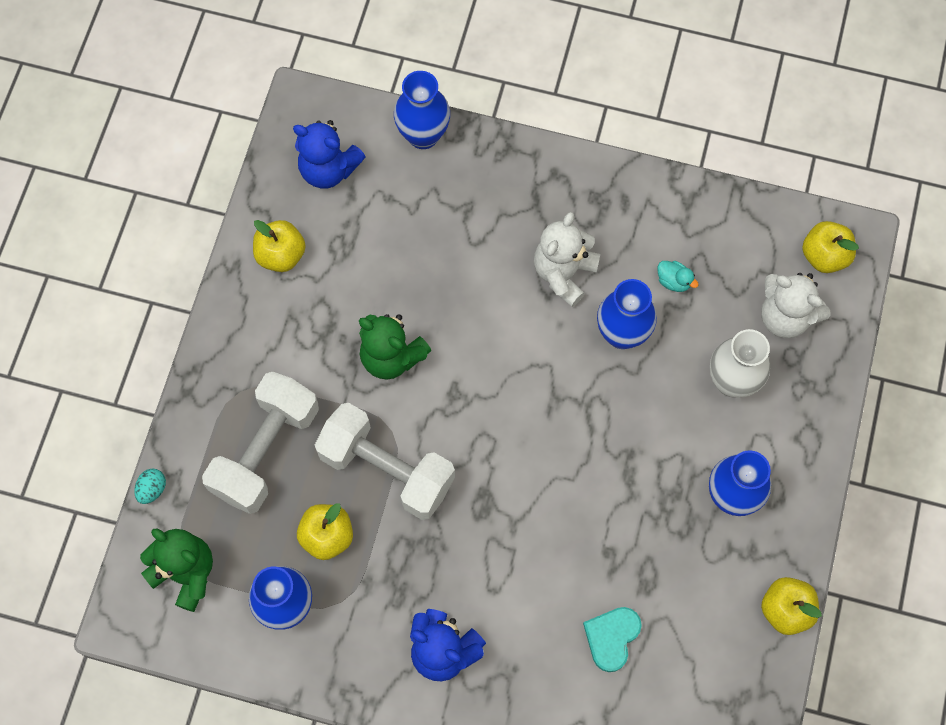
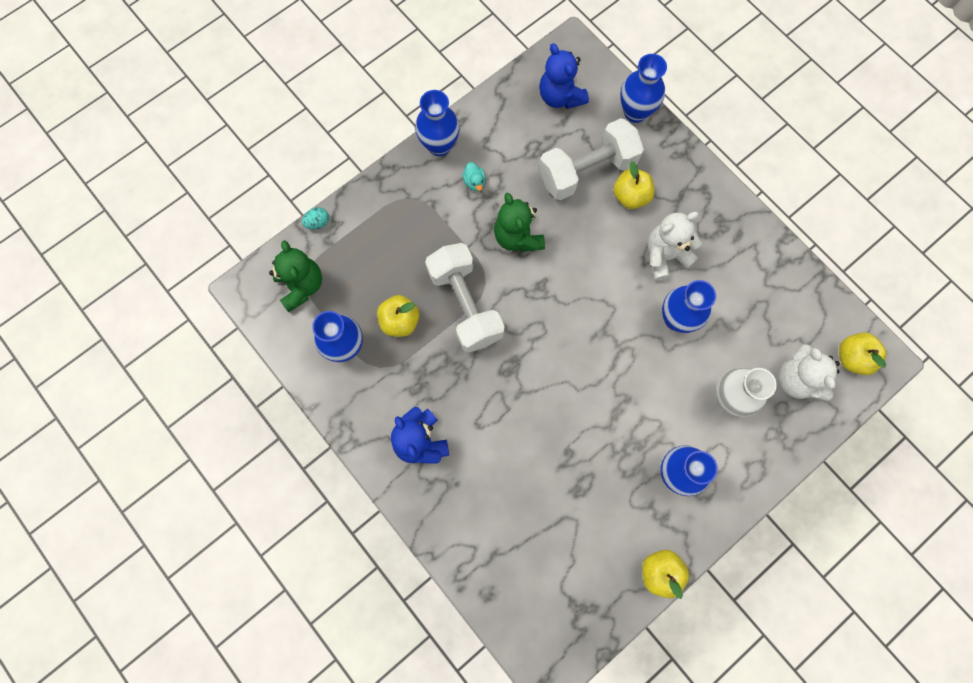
camera: 35 degrees right, 5 degrees up
white dumbbell [202,372,319,514] -> white dumbbell moved to [539,118,644,200]
yellow apple [253,220,306,272] -> yellow apple moved to [613,161,654,209]
turquoise heart [583,607,642,672] -> none
turquoise duck [658,261,699,292] -> turquoise duck moved to [462,162,485,191]
none -> blue vase [415,90,460,156]

